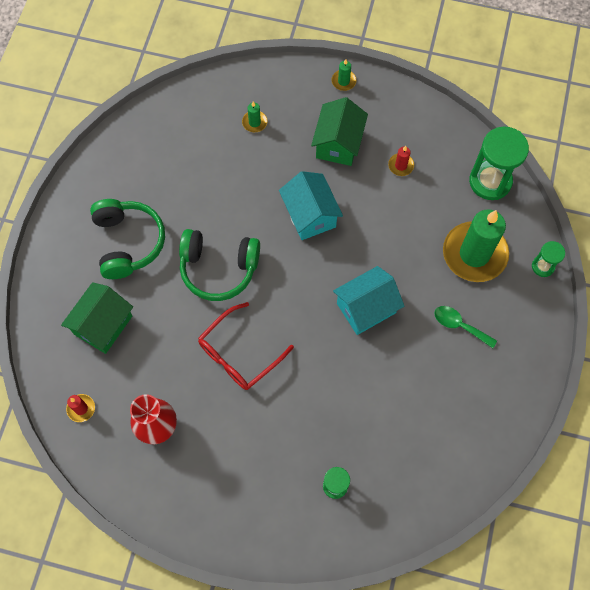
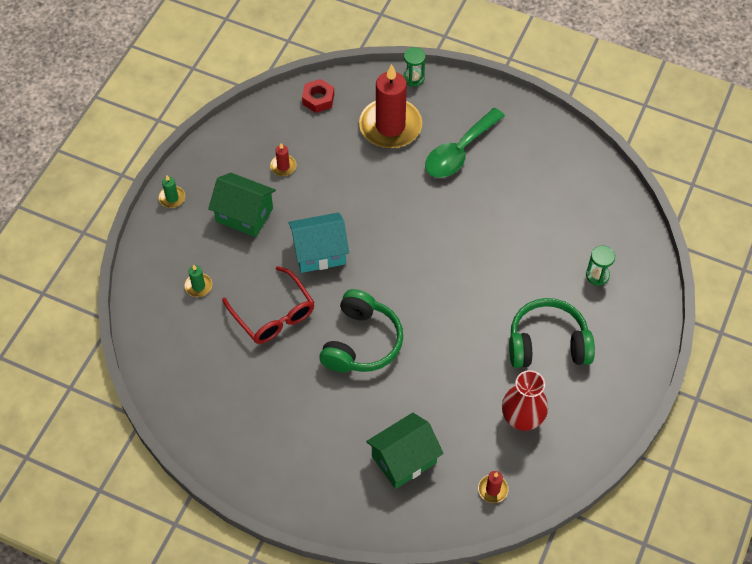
camera: 80 degrees left, 10 degrees down
green house [61,282,133,354] -> green house turned 75 degrees counterclockwise [366,413,444,489]
green headphones [90,199,165,279] -> green headphones moved to [509,298,595,368]
red glasses [198,302,294,390] -> red glasses moved to [222,266,315,344]
turquoise house [333,266,404,335] -> none
green spoon [435,306,497,348] -> green spoon [425,108,505,178], size x1.72
green candle [443,209,509,282] -> red candle [359,64,422,149]
green hourglass [469,127,529,200] -> red nut [302,79,334,113]

